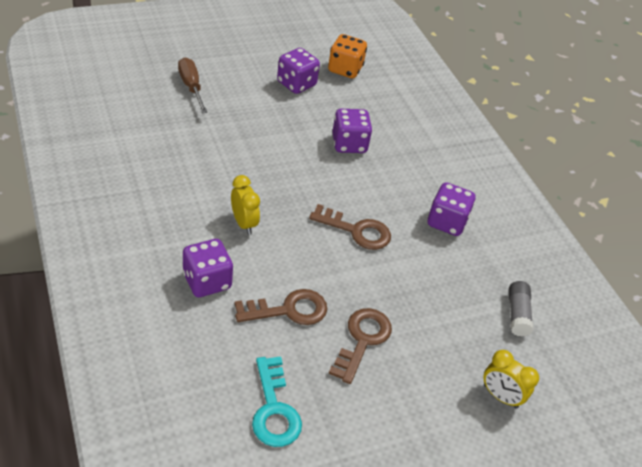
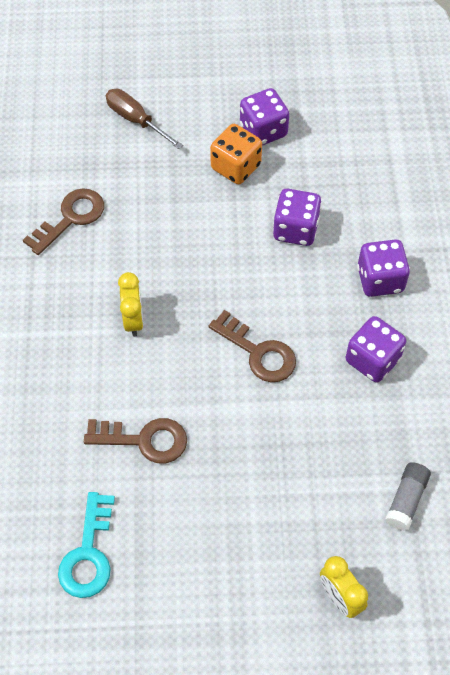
camera: 25 degrees right, 15 degrees up
brown screwdriver [178,57,208,113] -> brown screwdriver turned 45 degrees counterclockwise [106,89,183,149]
purple dice [183,239,233,297] -> purple dice moved to [357,239,410,297]
orange dice [328,34,367,78] -> orange dice moved to [210,124,262,184]
brown key [328,308,392,384] -> brown key moved to [23,188,104,255]

